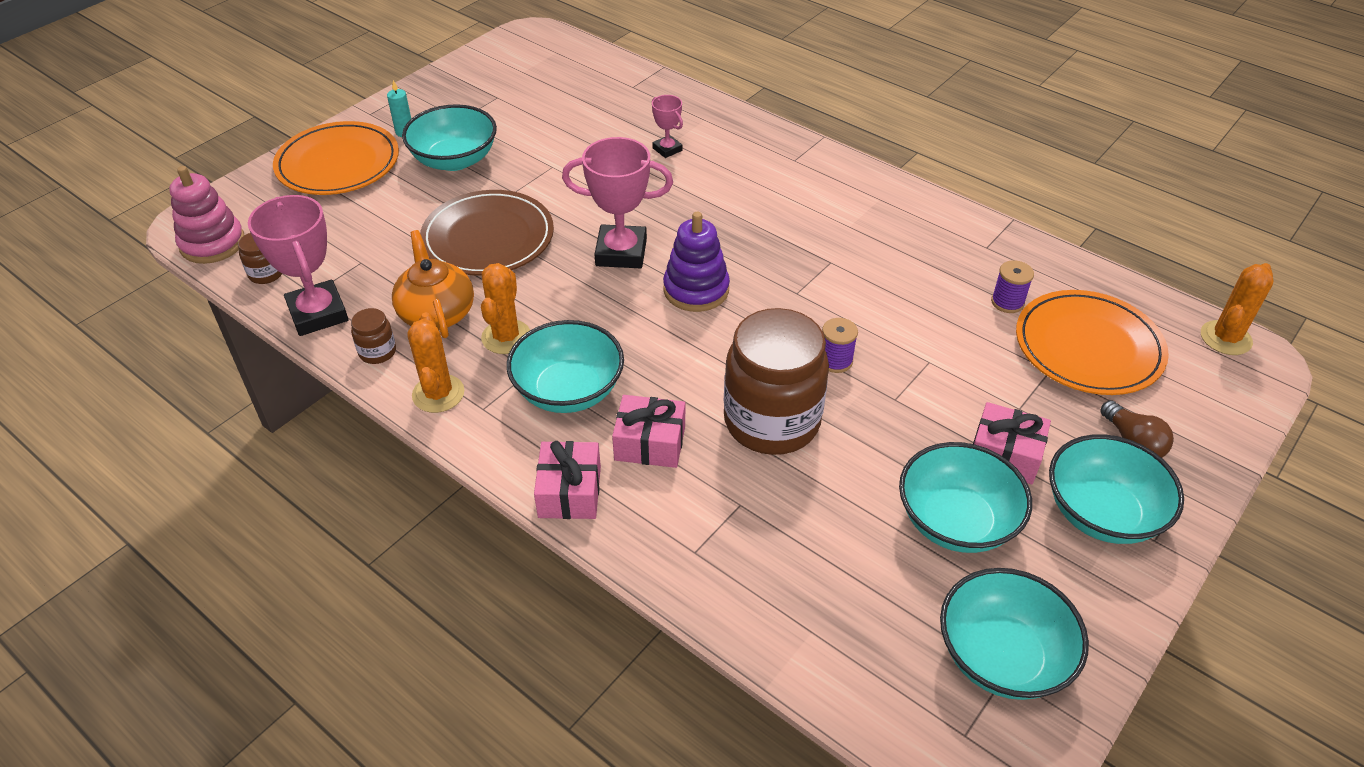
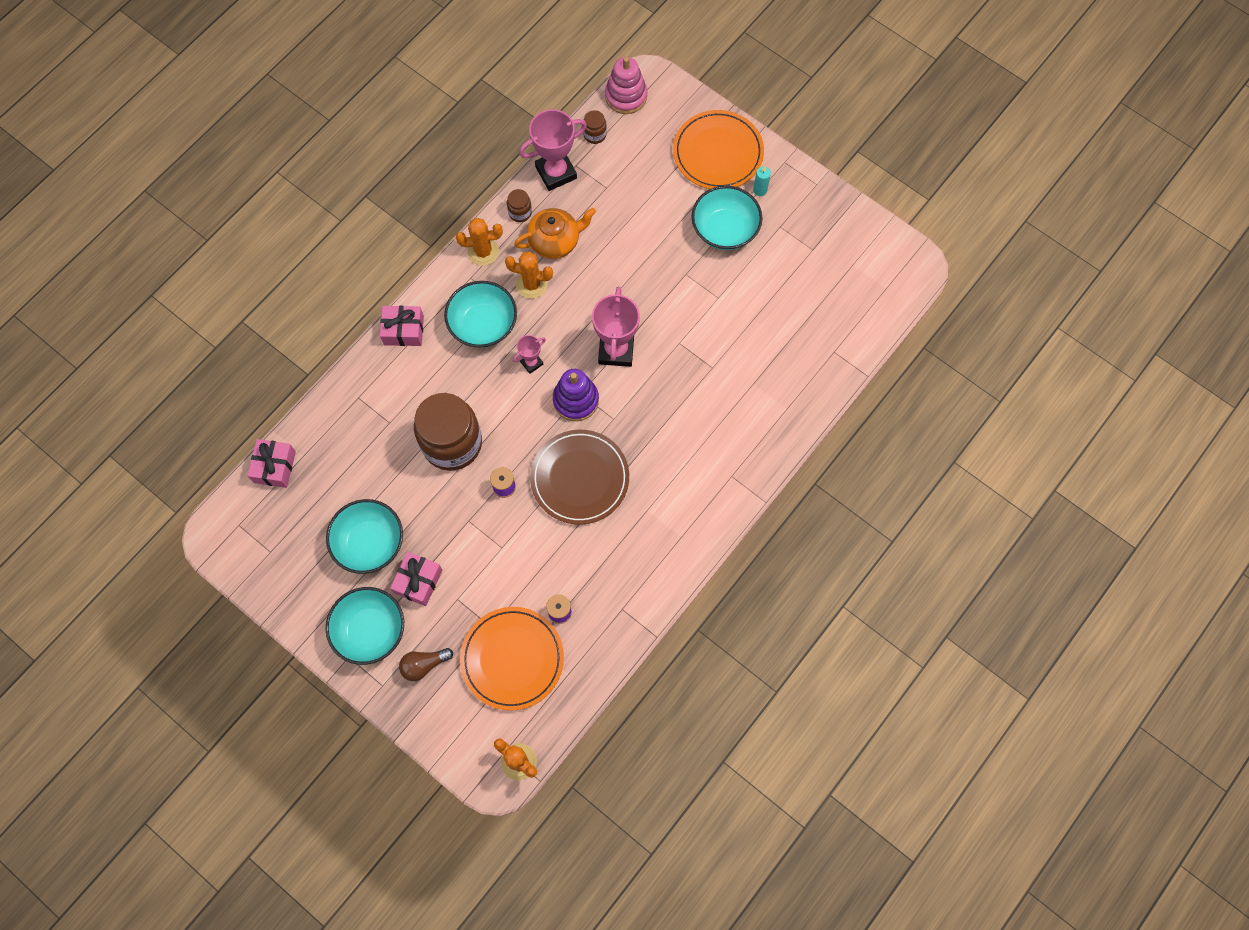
camera: 90 degrees right, 25 degrees up
brown plate [420,190,554,276] -> brown plate moved to [530,430,629,525]
pink gift [612,395,685,468] -> pink gift moved to [247,439,296,488]
pink trophy [652,95,683,158] -> pink trophy moved to [513,335,546,374]
turquoise bowl [940,568,1089,700] -> none

